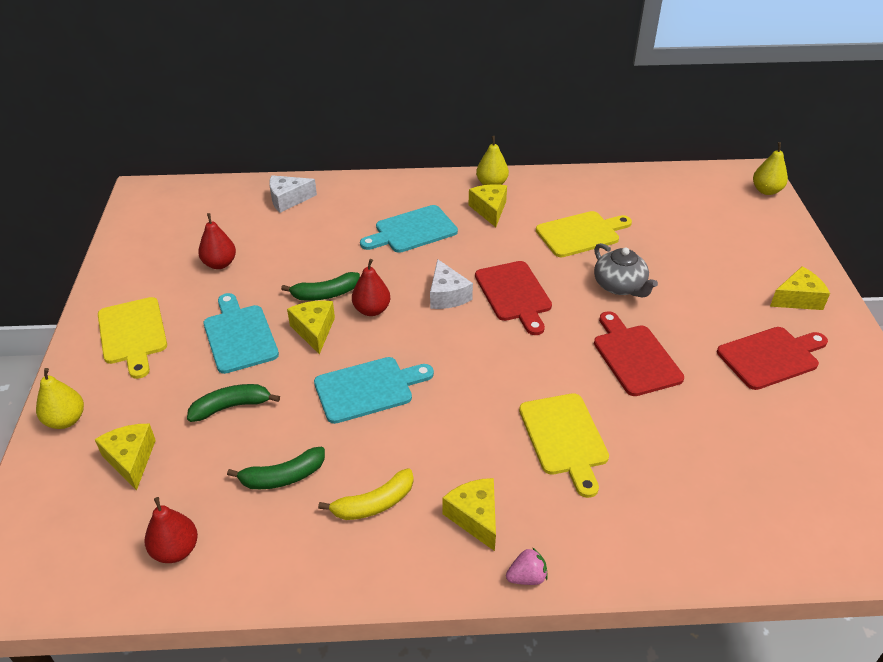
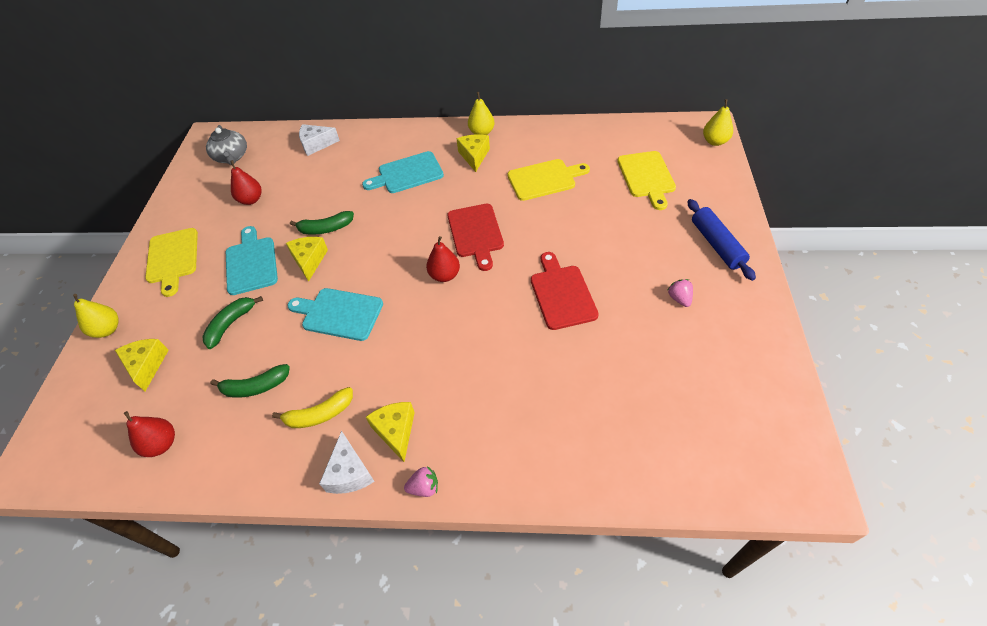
camera: 10 degrees right, 10 degrees up
green banana [187,384,280,422] -> green banana turned 45 degrees counterclockwise [202,296,263,349]
turquoise cutting board [314,357,434,424] -> turquoise cutting board turned 150 degrees counterclockwise [287,288,383,341]
red pear [352,259,390,316] -> red pear moved to [426,236,460,282]
white cheese [430,259,473,309] -> white cheese moved to [319,431,375,494]
yellow cutting board [519,393,609,498] -> yellow cutting board moved to [618,151,676,210]
grey teapot [594,243,658,298] -> grey teapot moved to [206,125,247,165]
red cutting board [717,327,828,390] -> pink strawberry [668,279,693,307]
yellow cheese [770,266,830,310] -> blue rolling pin [687,199,756,281]

